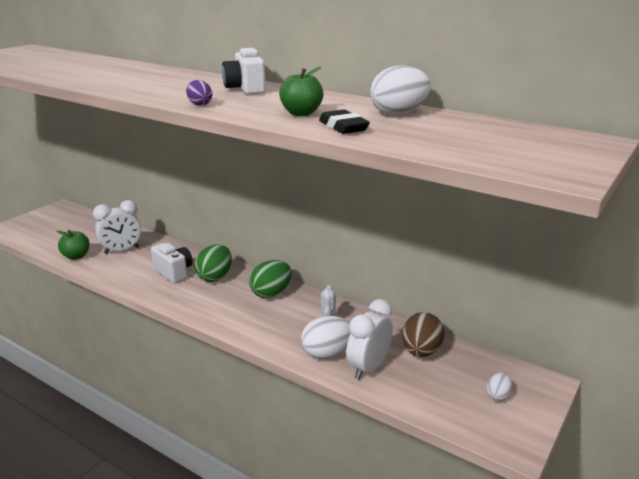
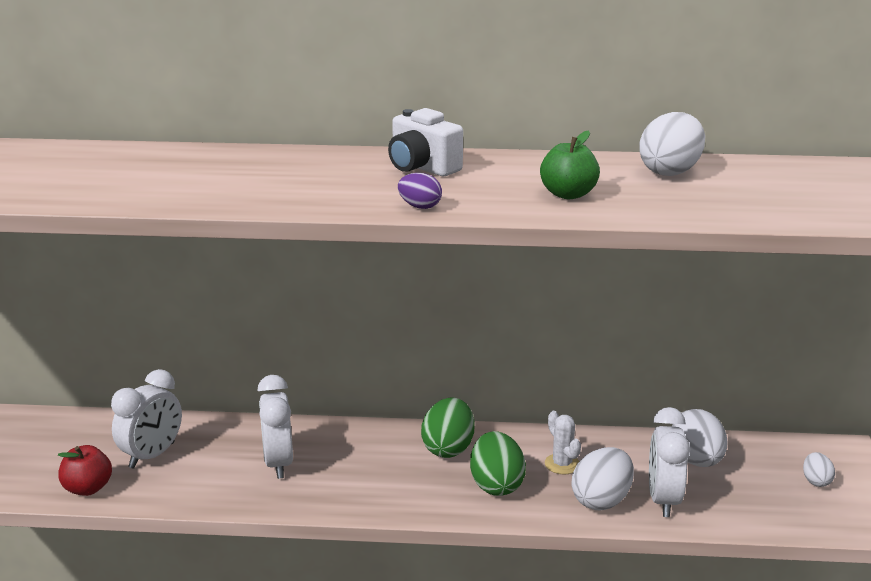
camera: 30 degrees left, 0 degrees up
green apple [56,230,89,260] -> red apple [58,445,112,496]
white camera [151,243,193,283] -> white clock [258,375,293,479]
green egg [194,245,232,282] -> green egg moved to [470,431,526,496]
black eraser [319,109,370,134] -> none
brown egg [402,312,444,357] -> white egg [672,409,727,467]

